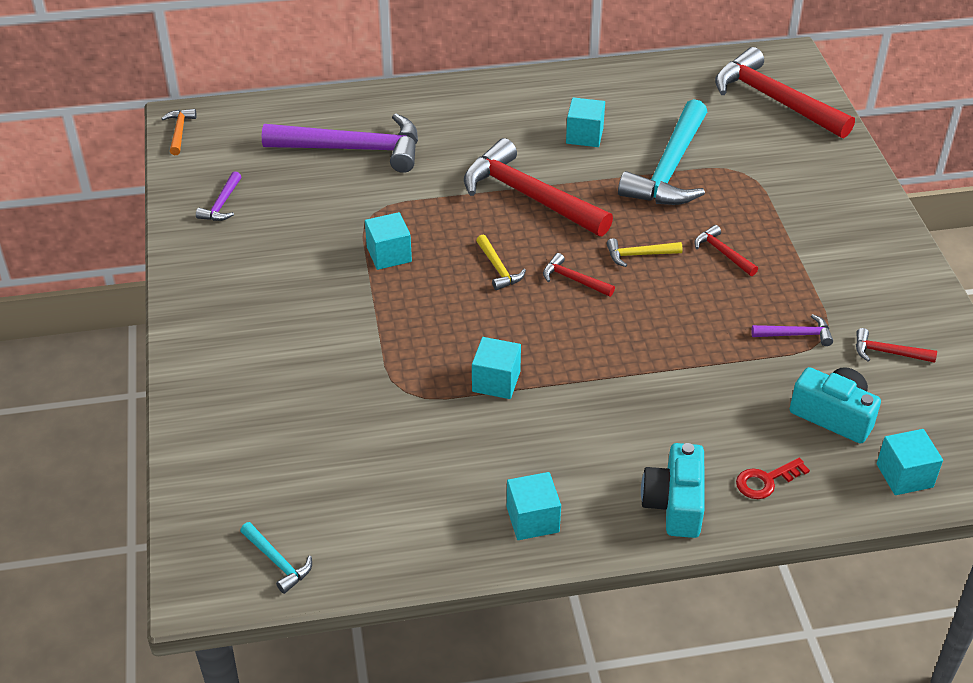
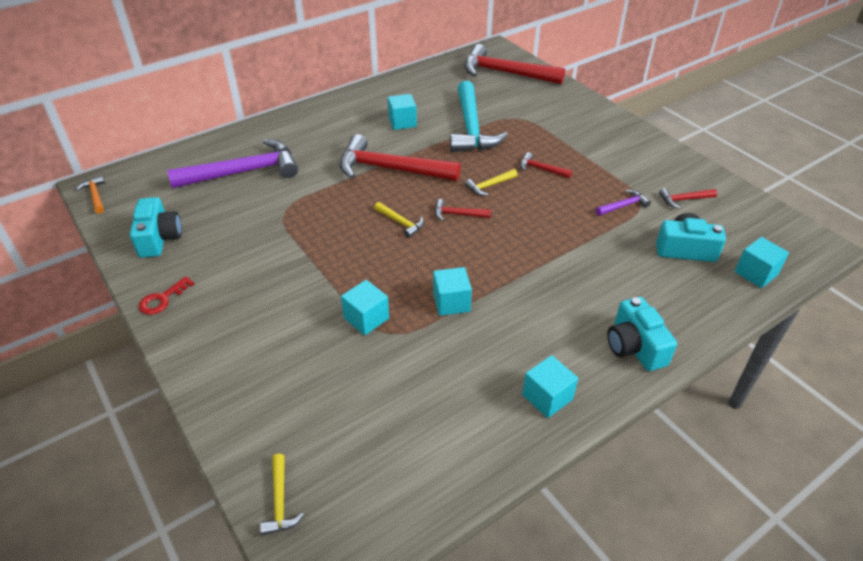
camera: 25 degrees left, 0 degrees up
purple hammer [196,171,241,221] -> turquoise camera [130,197,182,258]
turquoise hammer [240,522,312,594] -> none
turquoise cube [365,212,412,270] -> turquoise cube moved to [341,280,389,335]
red key [736,458,810,499] -> red key moved to [139,276,194,315]
none -> yellow hammer [260,454,304,536]

